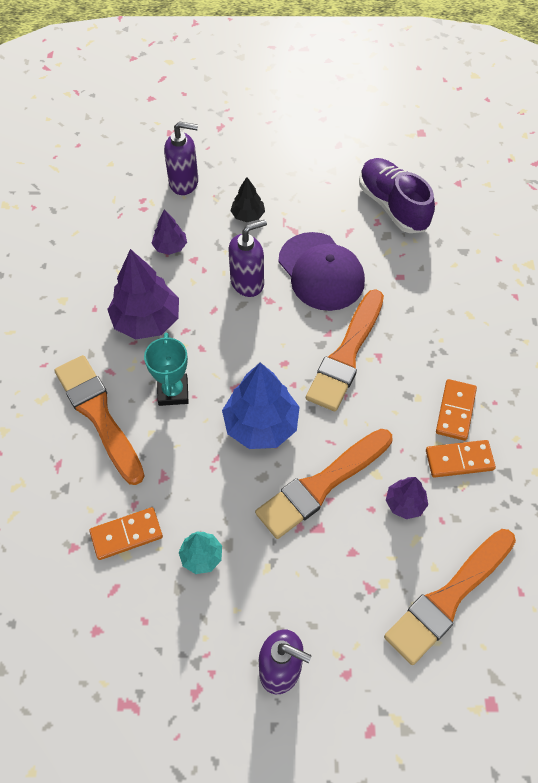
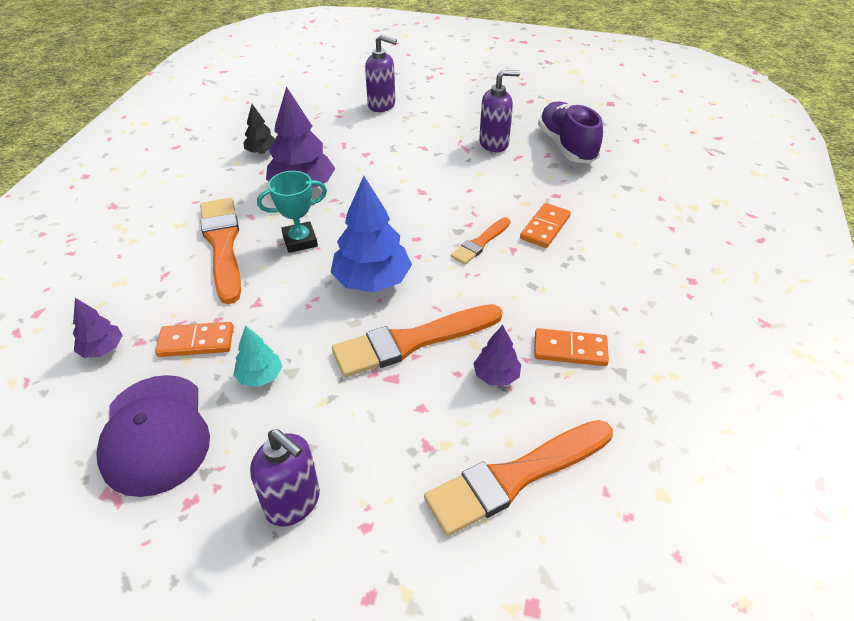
camera: 15 degrees right, 15 degrees down
turquoise trophy [144,333,189,406] -> turquoise trophy turned 60 degrees clockwise [257,171,327,253]
purple tree [152,209,187,255] -> purple tree moved to [73,298,123,358]
purple soap dispenser [229,220,267,297] -> purple soap dispenser moved to [479,70,520,152]
black tree [230,177,265,222] -> black tree moved to [243,104,275,154]
purple cap [278,232,365,311] -> purple cap moved to [96,375,210,497]
orange brush [306,289,384,411] -> orange brush [451,217,511,265], size x0.55
orange domino [436,379,477,441] -> orange domino moved to [520,203,571,248]

